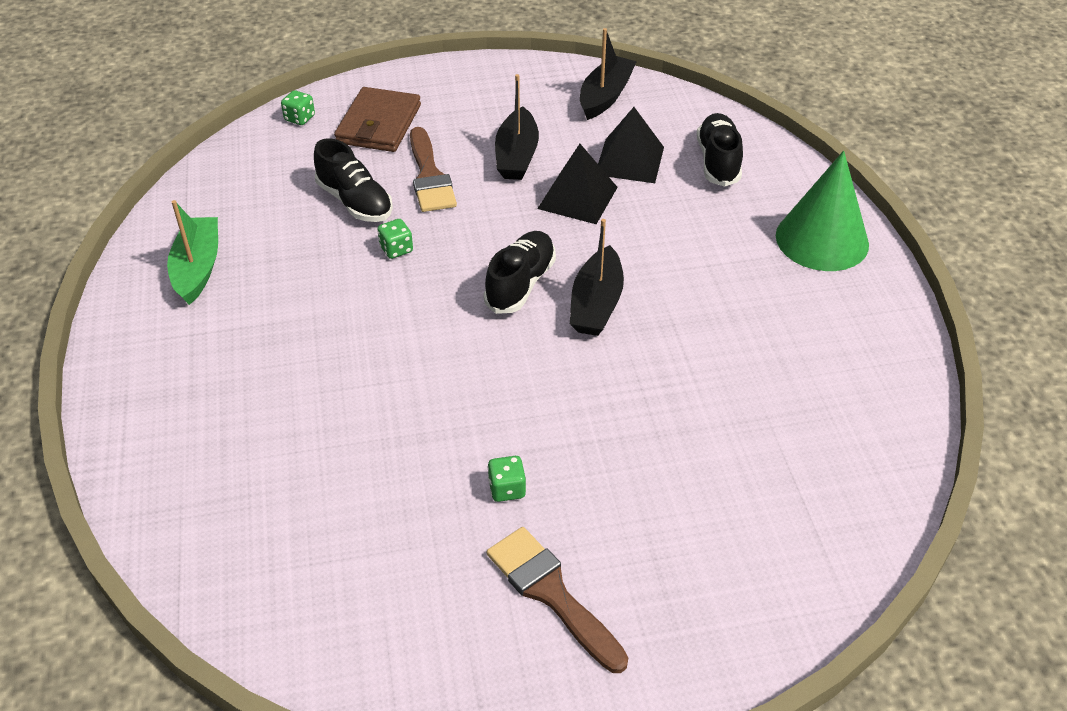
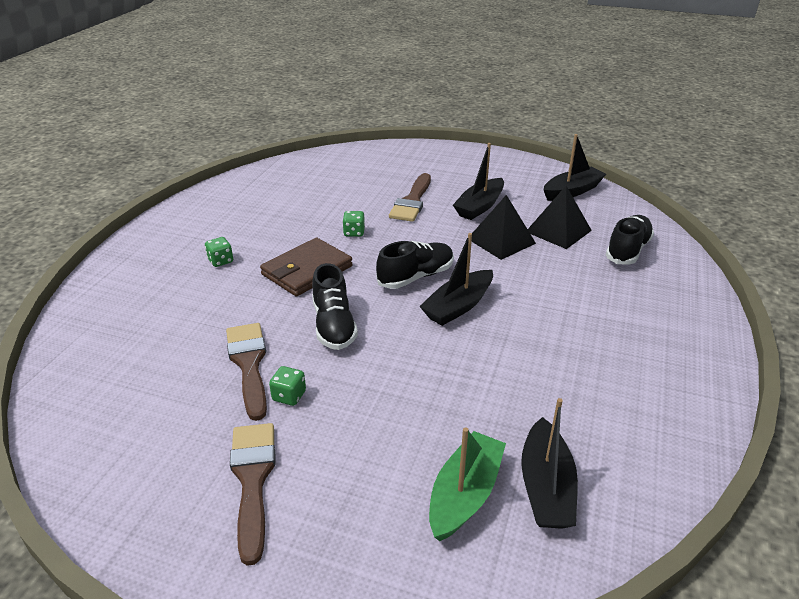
camera: 30 degrees right, 10 degrees down
green boat [167,200,218,305] -> green boat moved to [429,427,506,541]
green dice [281,90,315,125] -> green dice moved to [205,237,233,267]
black shoe [314,138,393,222] -> black shoe moved to [312,263,358,350]
brown wallet [334,87,421,152] -> brown wallet moved to [260,237,353,297]
green cone [776,151,869,271] -> none
none -> brown brush [226,323,267,421]
none -> black boat [521,398,578,529]

